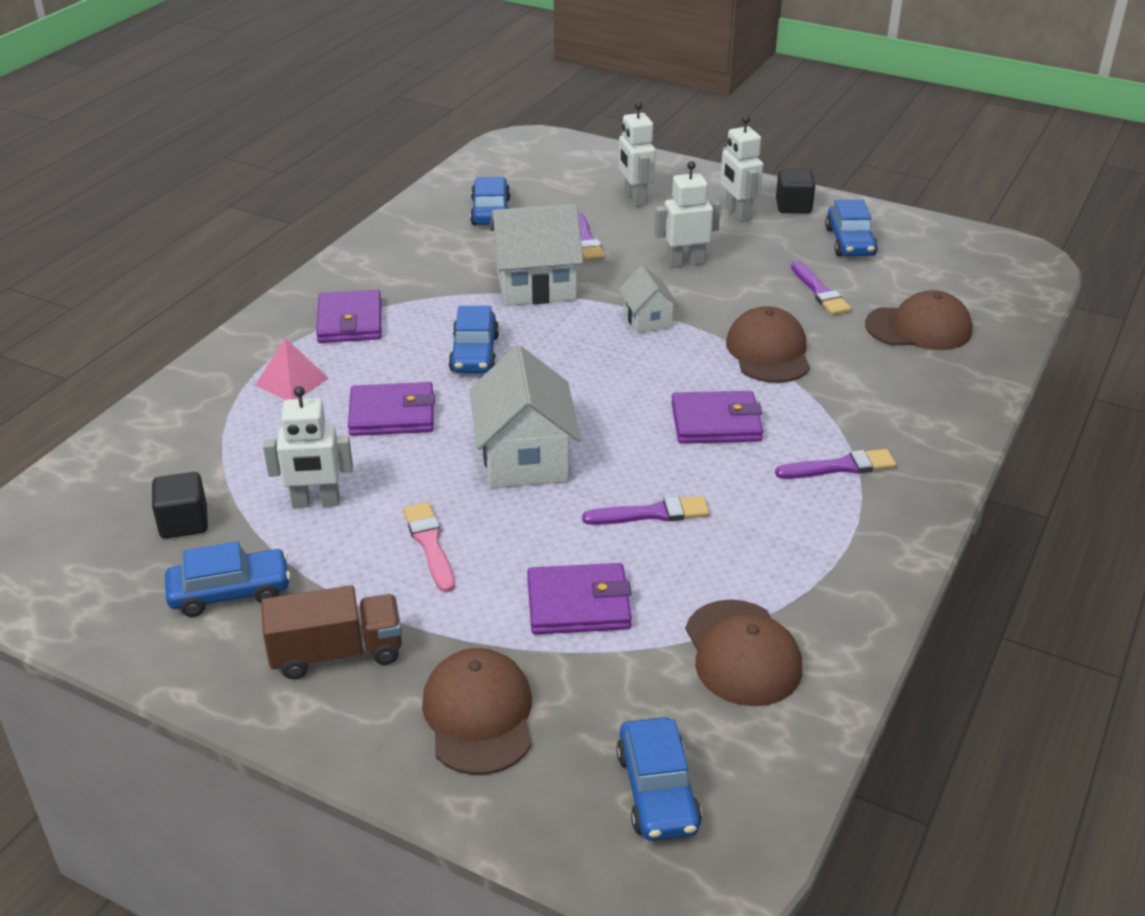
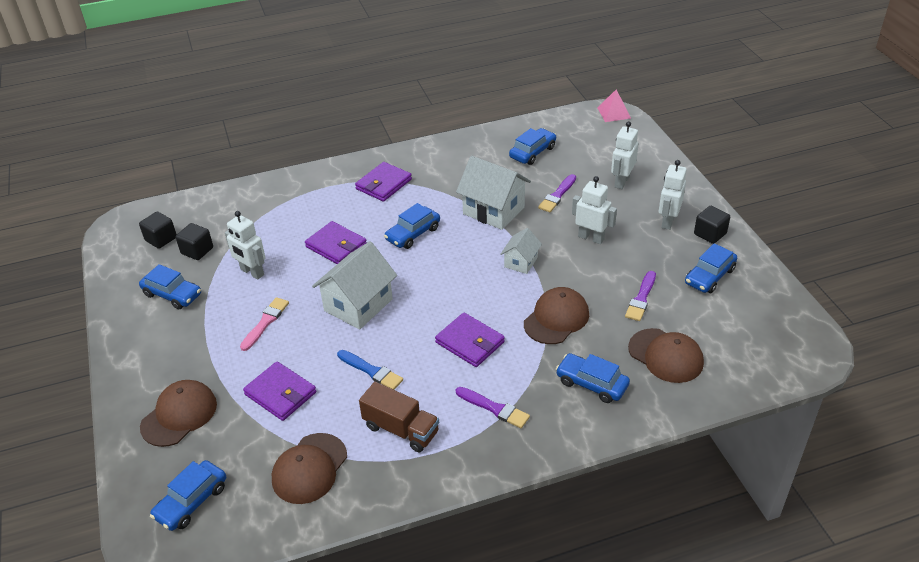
camera: 45 degrees right, 5 degrees up
pink pyramid [255,338,329,400] -> pink pyramid moved to [597,90,631,122]
brown truck [261,585,402,679] -> brown truck moved to [359,382,439,452]
purple brush [582,496,710,525] -> blue brush [337,350,403,390]
none -> black cube [139,212,177,249]
none -> blue car [556,353,630,403]

